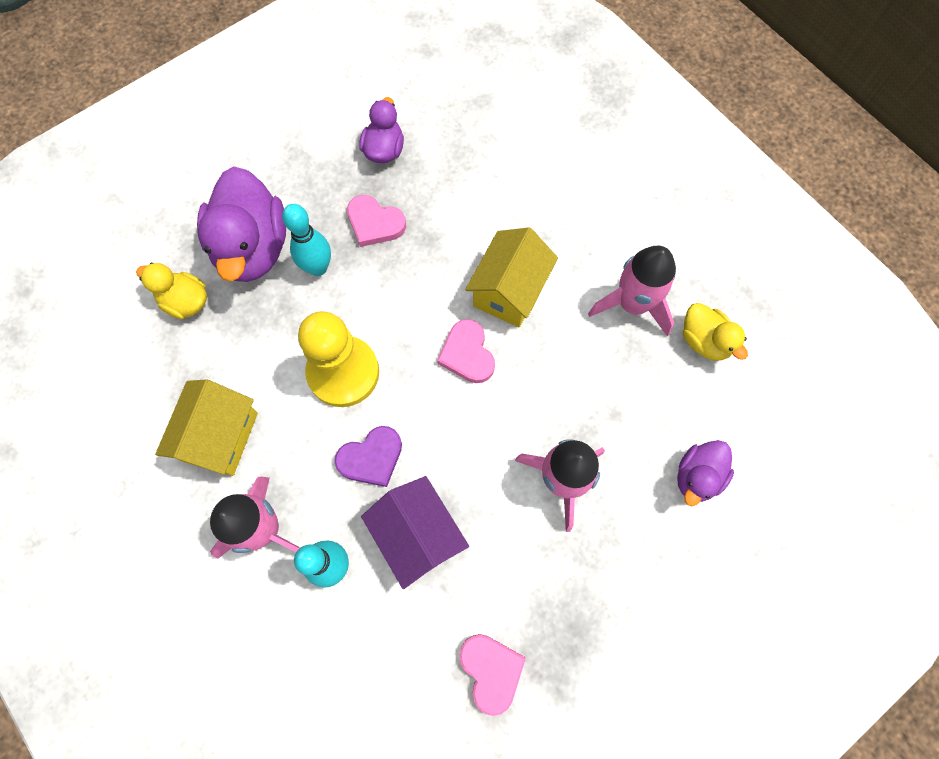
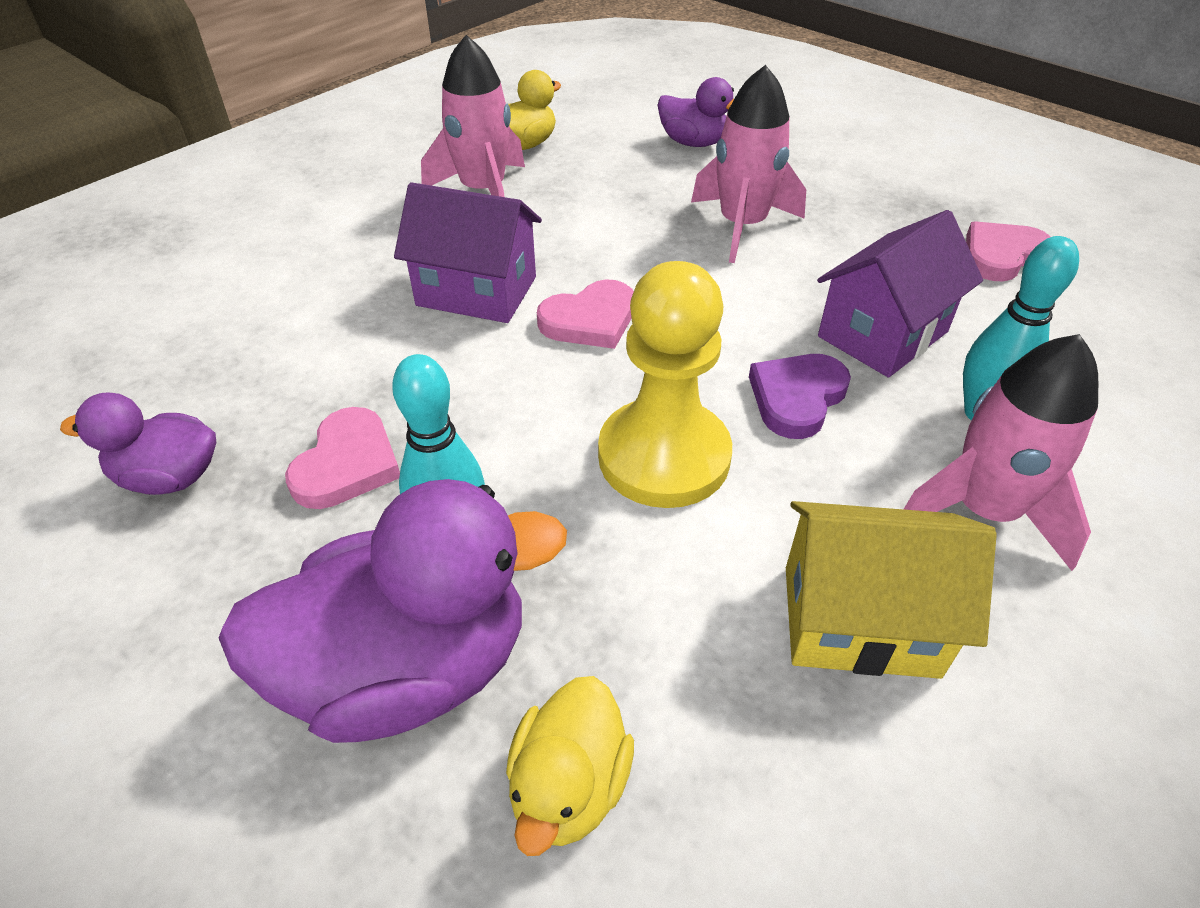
camera: 100 degrees left, 25 degrees down
purple heart [335,426,402,487] -> purple heart turned 105 degrees counterclockwise [749,354,851,439]
yellow house [465,227,558,327] -> purple house [394,182,542,323]

